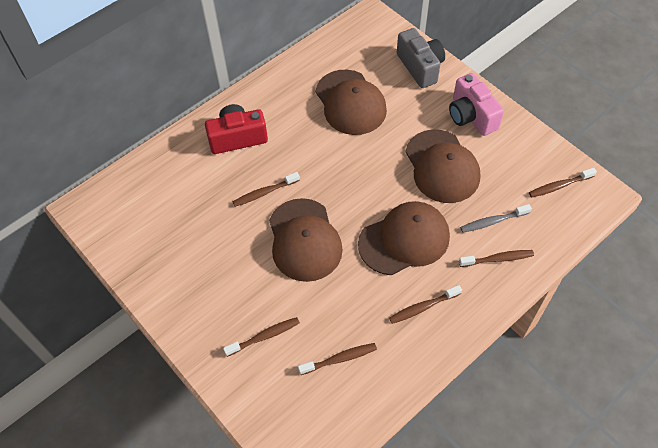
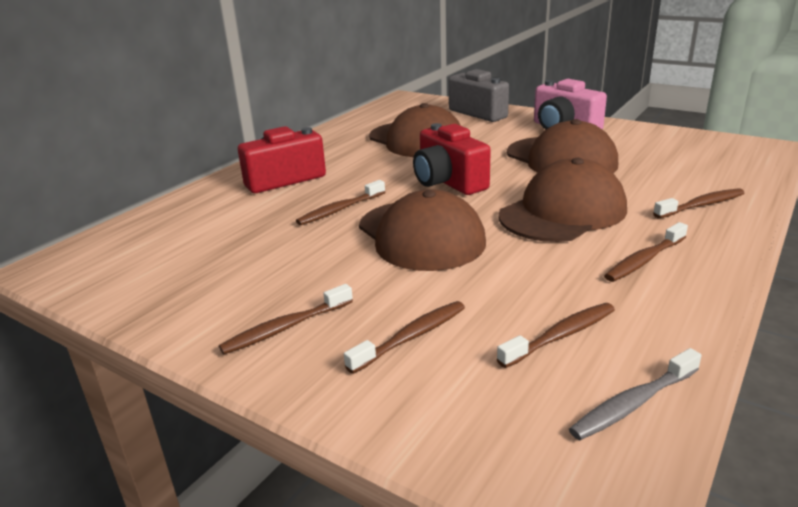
camera: 15 degrees left, 30 degrees down
grey toothbrush [460,204,532,233] -> grey toothbrush moved to [569,348,701,440]
brown toothbrush [529,168,597,198] -> brown toothbrush moved to [219,284,353,354]
none -> red camera [413,123,491,195]

